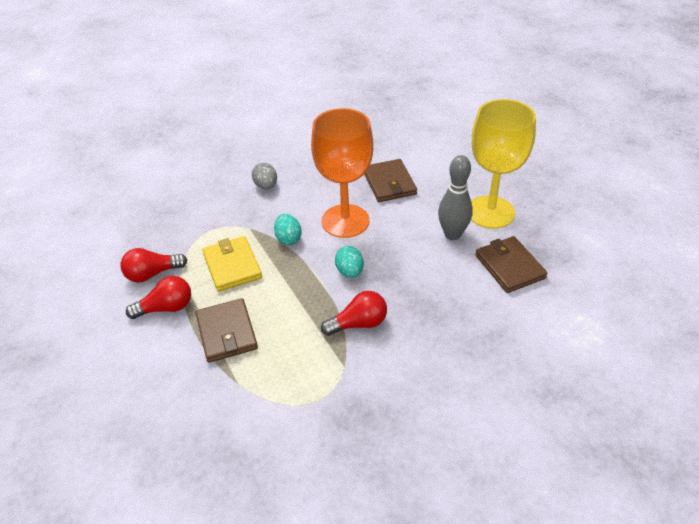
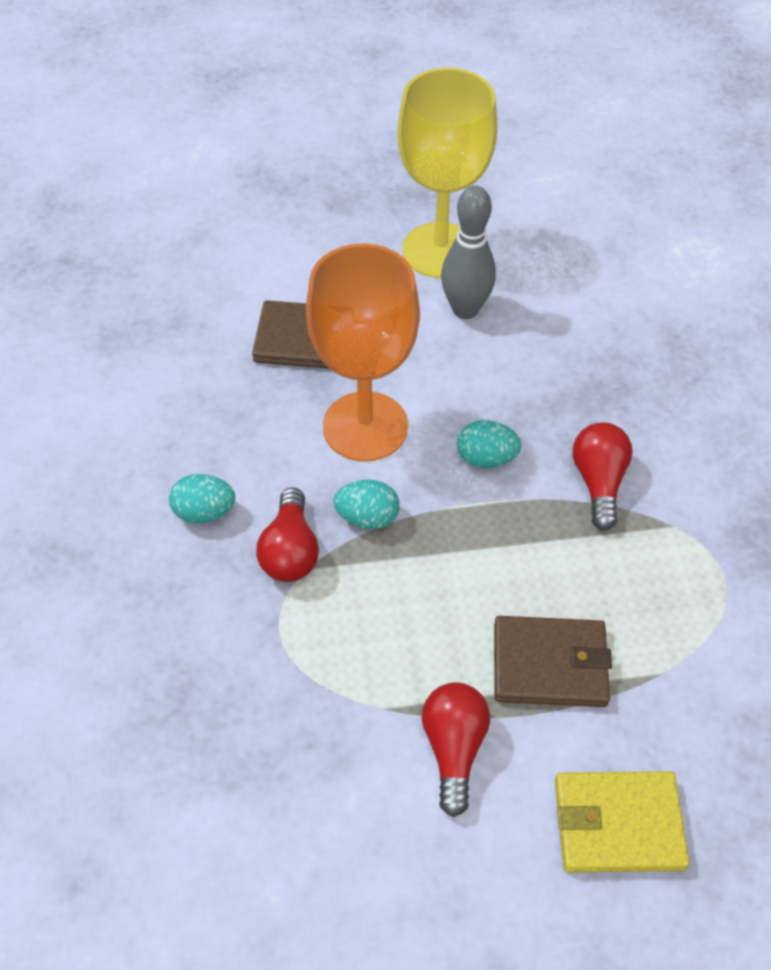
camera: 70 degrees left, 10 degrees up
red light bulb [121,248,187,283] -> red light bulb moved to [256,488,319,582]
yellow wallet [202,236,262,292] -> yellow wallet moved to [555,771,689,872]
grey egg [252,163,277,190] -> turquoise egg [169,474,235,523]
brown wallet [475,236,547,293] -> none

